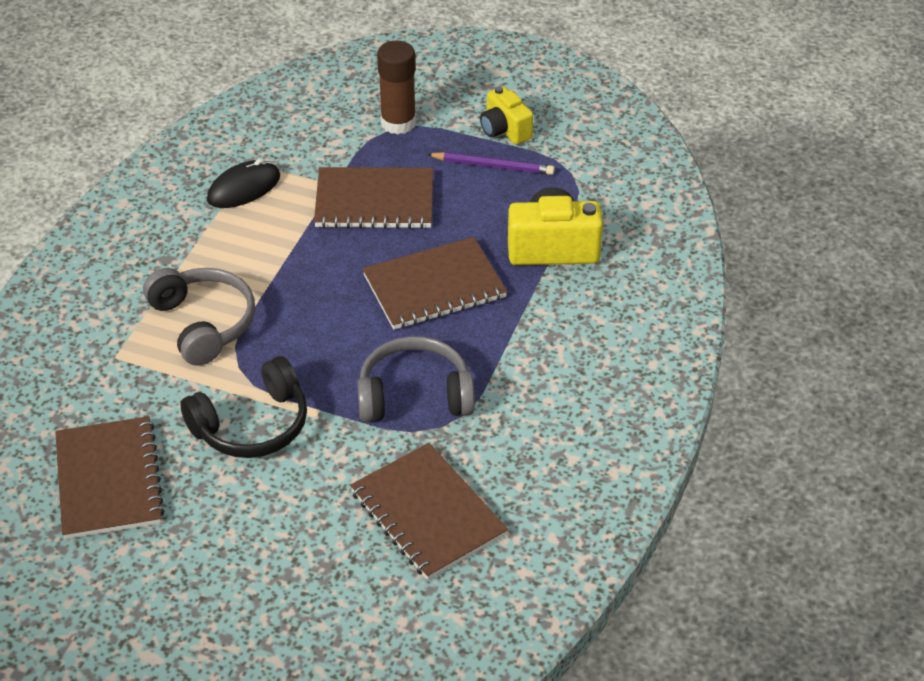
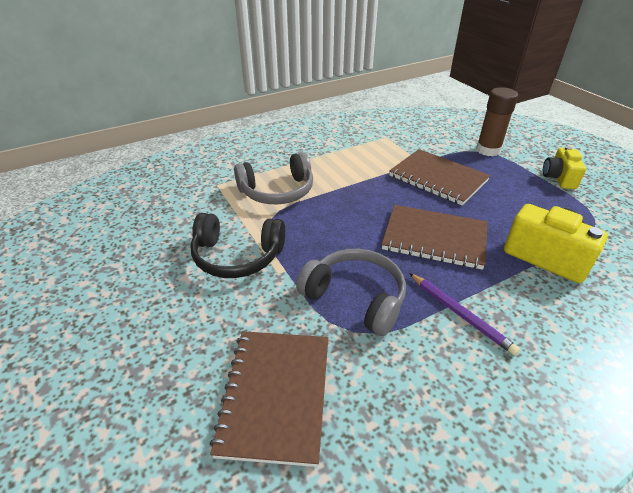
camera: 40 degrees right, 5 degrees down
brown notebook [55,416,164,539] -> none
grey headphones [143,268,255,366] -> grey headphones turned 60 degrees clockwise [234,152,313,204]
black mouse [207,158,280,208] -> none
purple pencil [426,152,555,175] -> purple pencil moved to [409,273,520,356]

